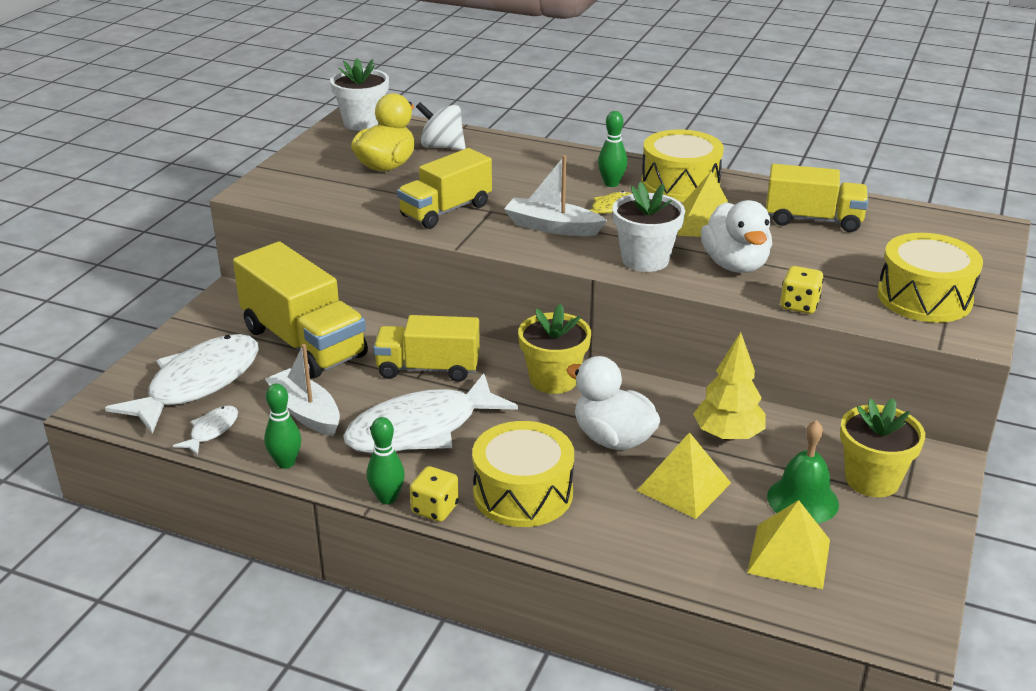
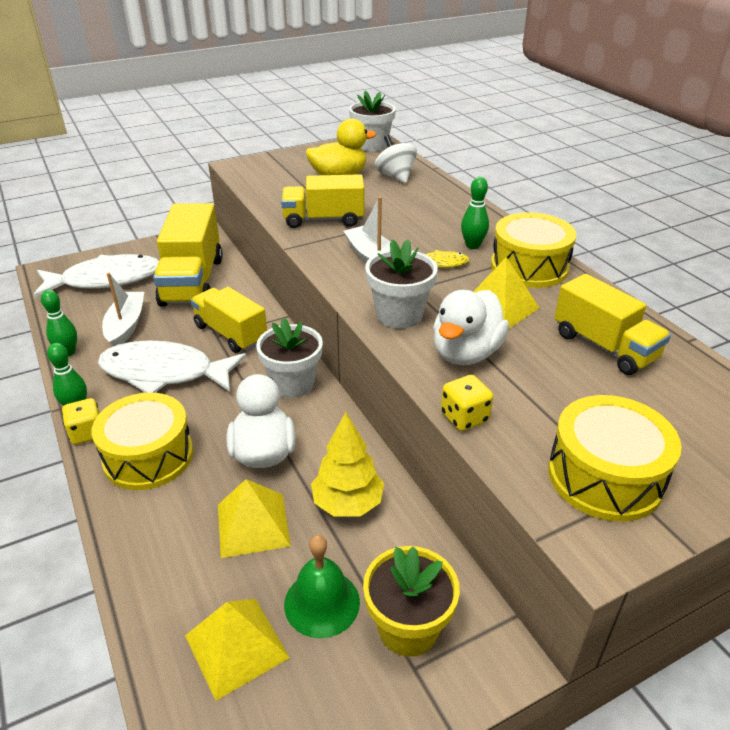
camera: 40 degrees right, 5 degrees up
white fish [173,405,238,455] -> none
yellow flower pot [518,304,591,394] -> white flower pot [256,318,323,398]

